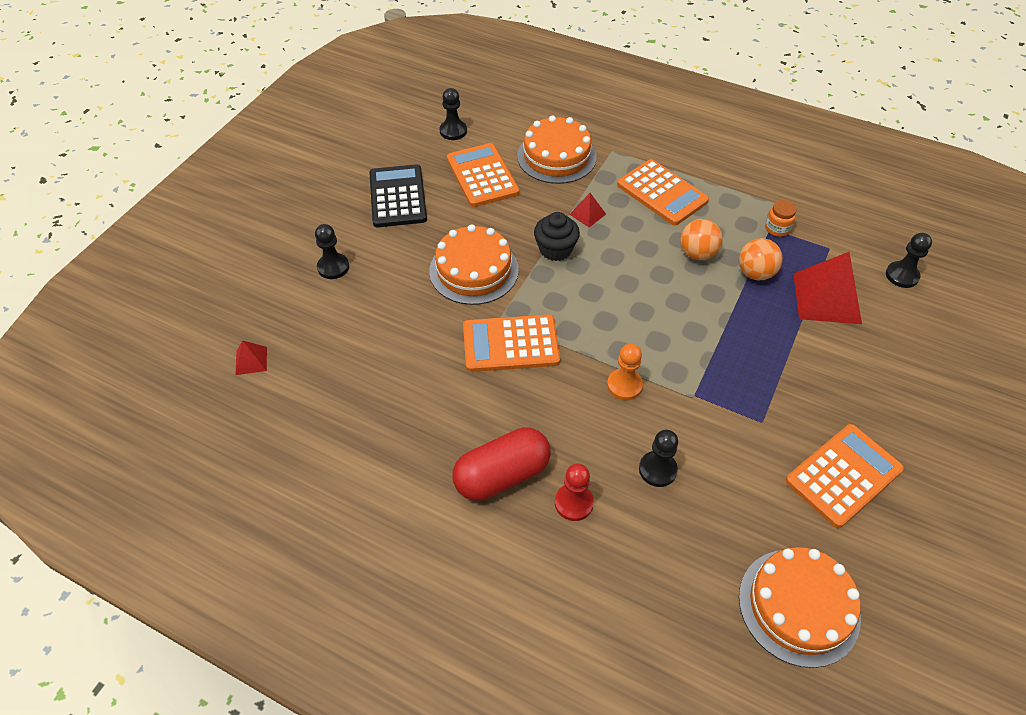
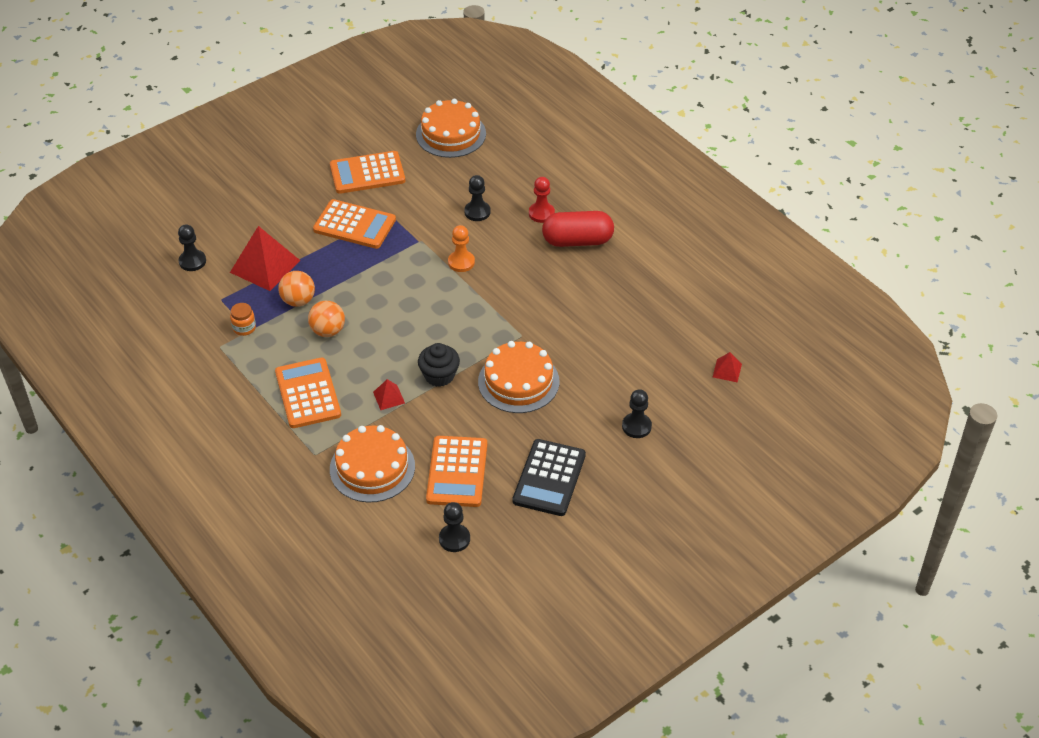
camera: 155 degrees left, 5 degrees down
orange calculator [463,314,560,372] -> orange calculator moved to [313,199,396,249]

